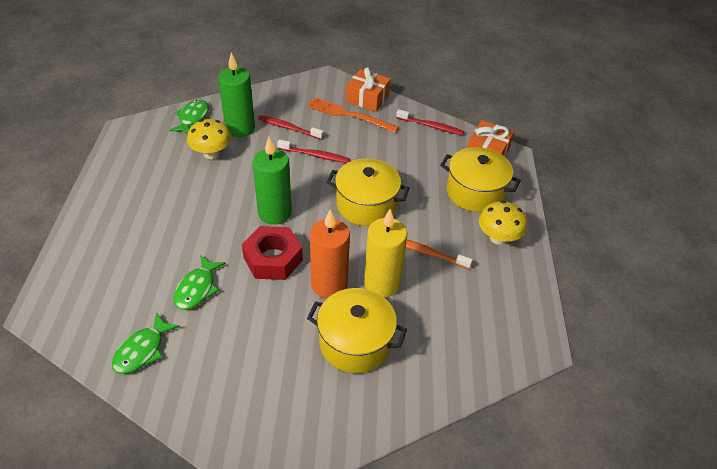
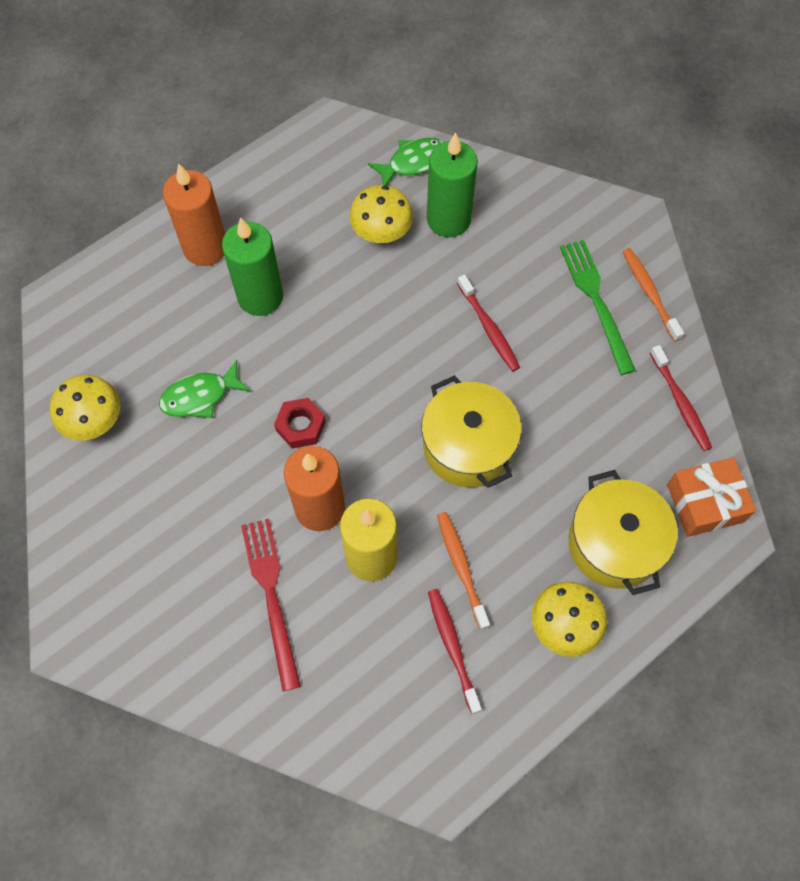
camera: 50 degrees right, 20 degrees up
green fish [112,312,180,374] -> yellow mushroom [50,375,121,441]
red nut [242,226,303,280] -> red nut [274,398,326,449], size x0.62
green candle [253,137,292,225] -> green candle moved to [222,217,283,316]
red toothbrush [258,115,324,140] -> red toothbrush moved to [428,589,482,714]
orange fork [307,97,399,133] -> green fork [560,240,636,375]
yellow pot [307,288,407,373] -> red fork [241,518,301,691]
orange gift [346,67,391,112] -> orange toothbrush [623,248,684,342]
none -> orange candle [163,163,225,266]

